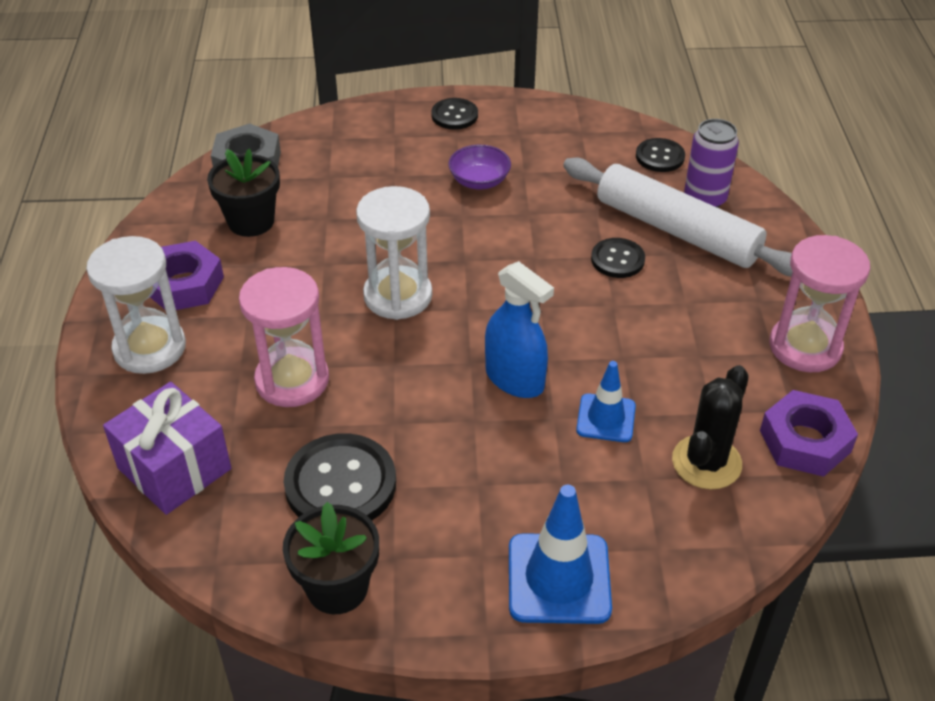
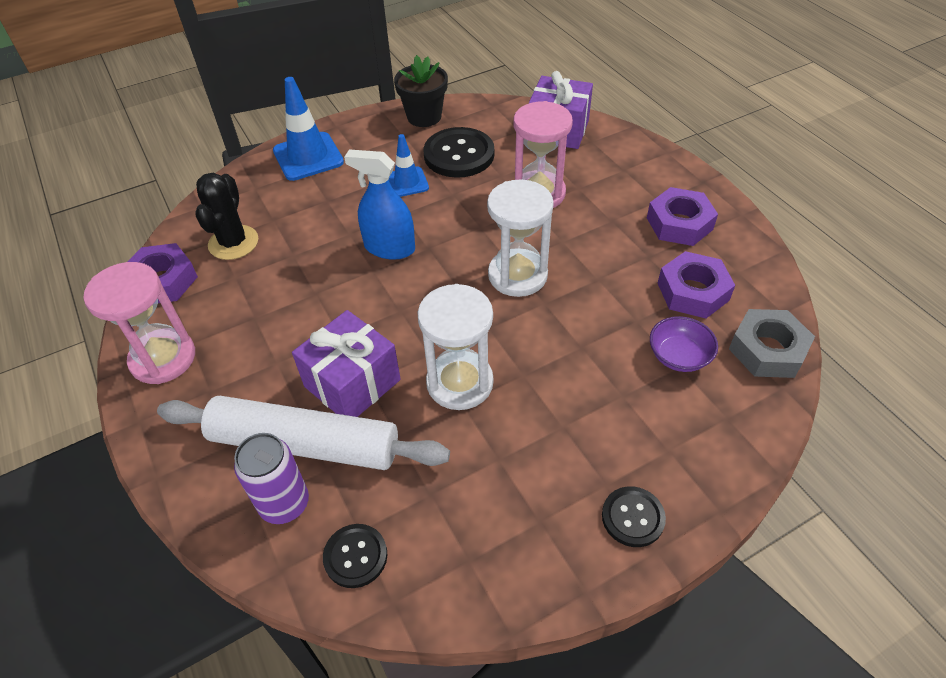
camera: 155 degrees right, 5 degrees up
white hourglass [86,236,186,374] -> white hourglass moved to [418,284,494,410]
black flower pot [207,149,280,237] -> purple nut [658,251,735,319]
purple bowl [448,145,511,189] -> purple bowl moved to [650,316,718,372]
blue traffic cone [576,361,636,442] -> blue traffic cone moved to [389,134,429,197]
black button [591,238,645,278] -> purple gift [292,310,401,417]

